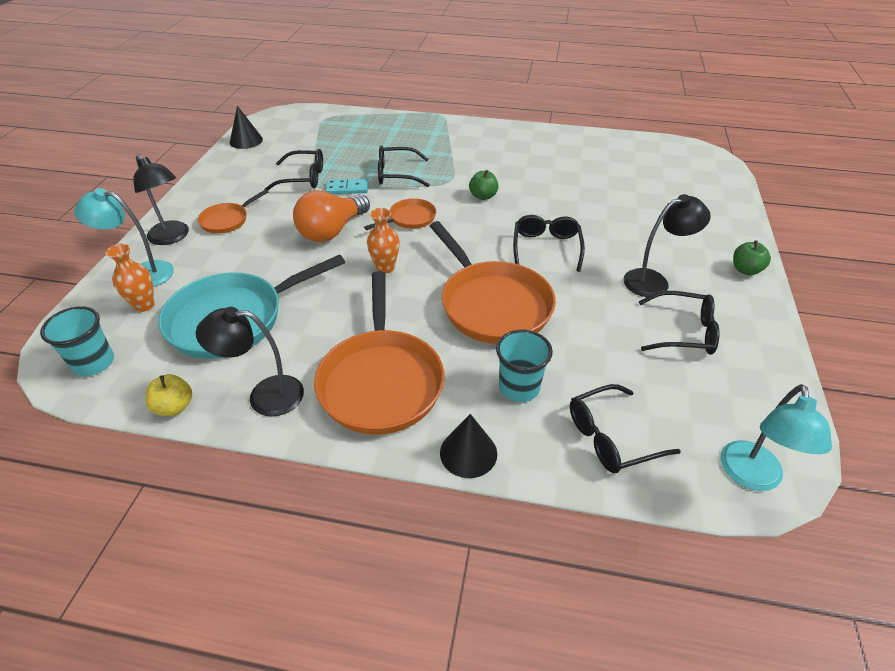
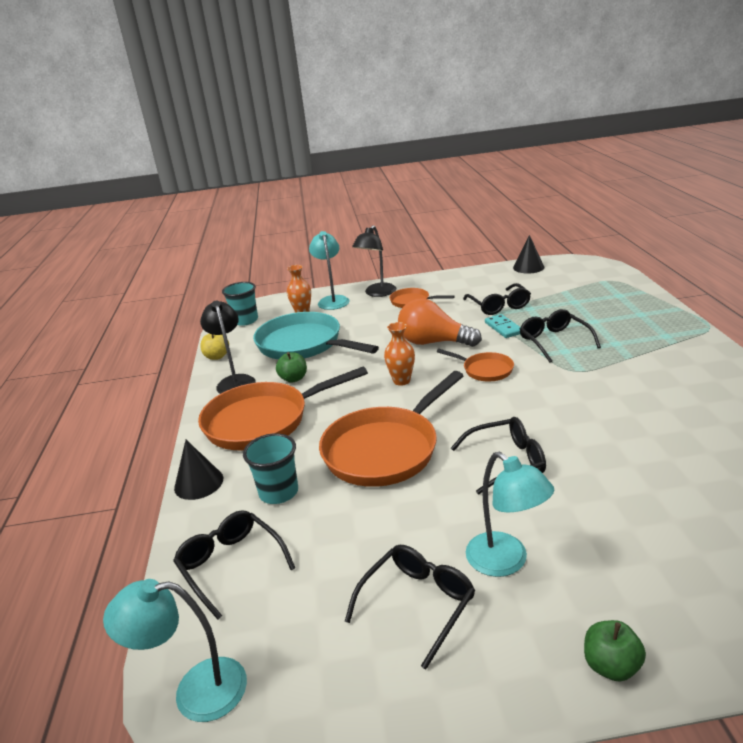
camera: 75 degrees right, 15 degrees down
green apple [469,170,499,200] -> green apple moved to [276,352,307,383]
black lamp [623,194,711,297] -> turquoise lamp [466,452,554,577]
black glasses [639,291,720,355] -> black glasses turned 135 degrees counterclockwise [345,545,475,669]

